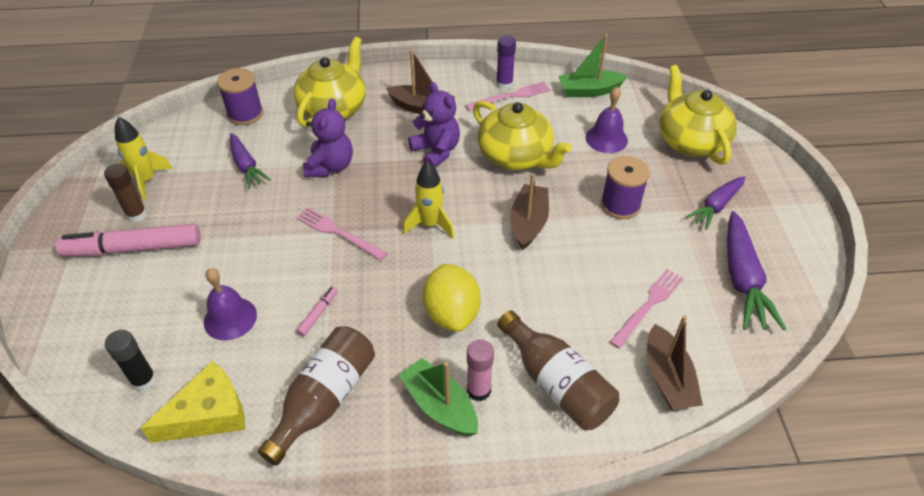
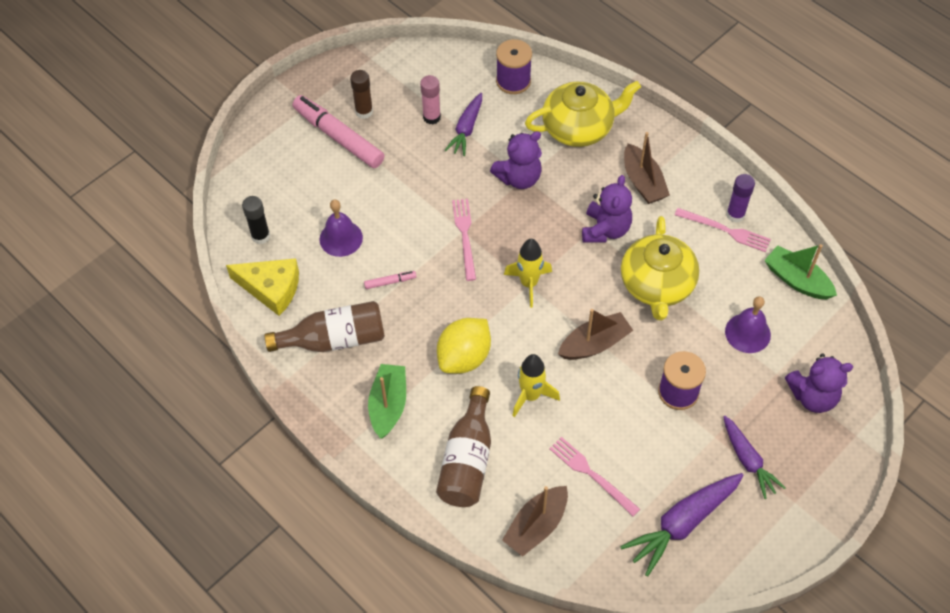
camera: 50 degrees right, 10 degrees up
yellow rocket [115,117,173,200] -> yellow rocket moved to [513,354,560,417]
pink glue stick [467,339,494,401] -> pink glue stick moved to [420,75,441,124]
pink fork [610,269,684,349] -> pink fork turned 135 degrees counterclockwise [549,437,640,516]
yellow teapot [659,65,737,164] -> purple teddy bear [785,353,853,413]
purple carrot [686,176,745,230] -> purple carrot turned 120 degrees counterclockwise [723,416,786,499]

